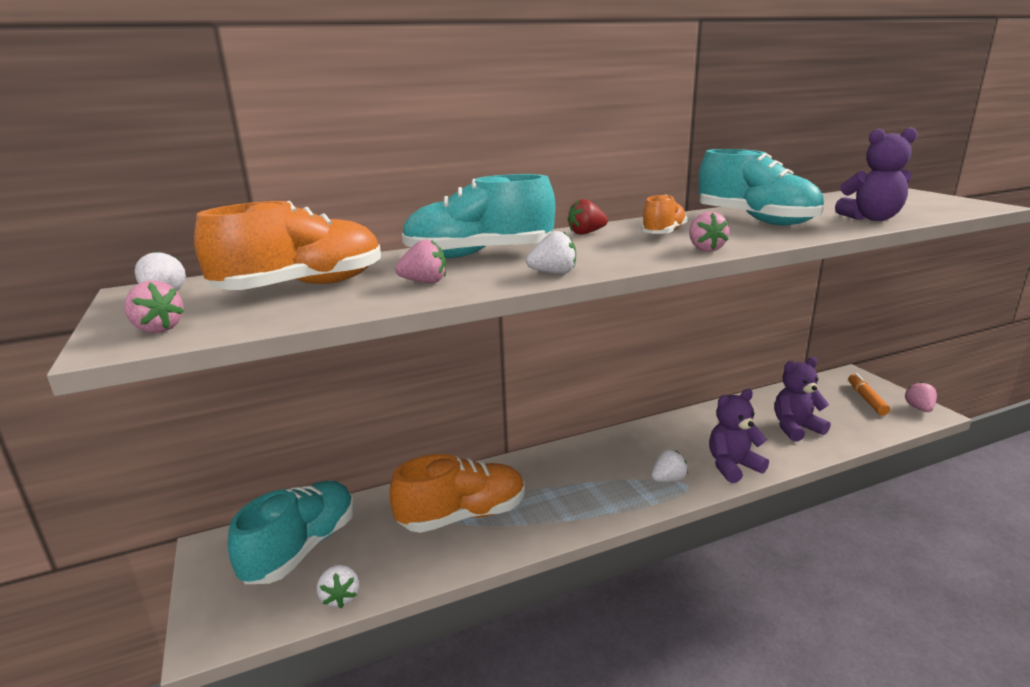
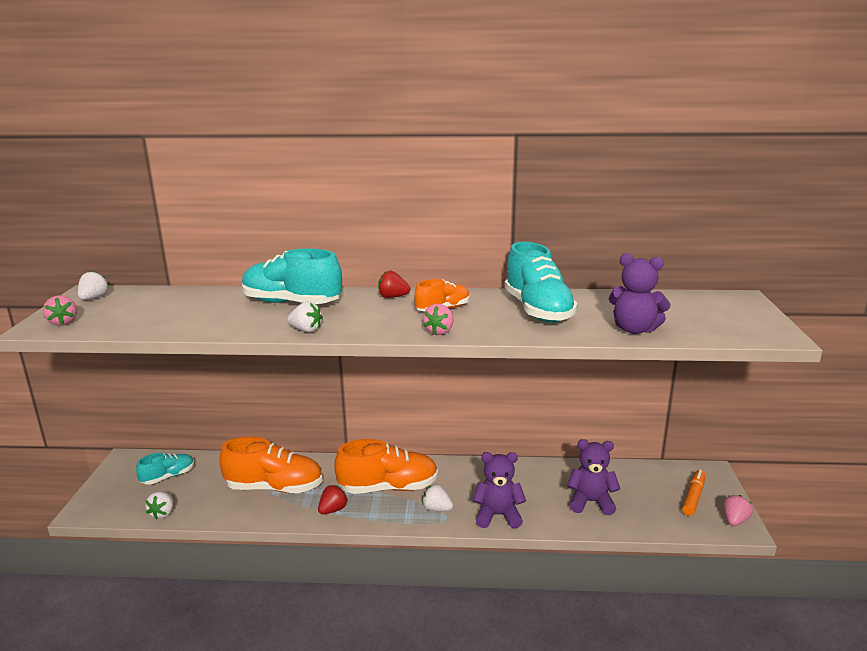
camera: 25 degrees right, 0 degrees up
orange shoe [194,201,381,290] -> orange shoe moved to [334,439,438,494]
turquoise shoe [228,480,354,584] -> turquoise shoe [136,453,194,485], size x0.56
pink strawberry [395,239,446,283] -> none
white strawberry [651,450,688,482] -> white strawberry turned 150 degrees counterclockwise [422,484,453,511]
none -> red strawberry [318,485,348,514]

